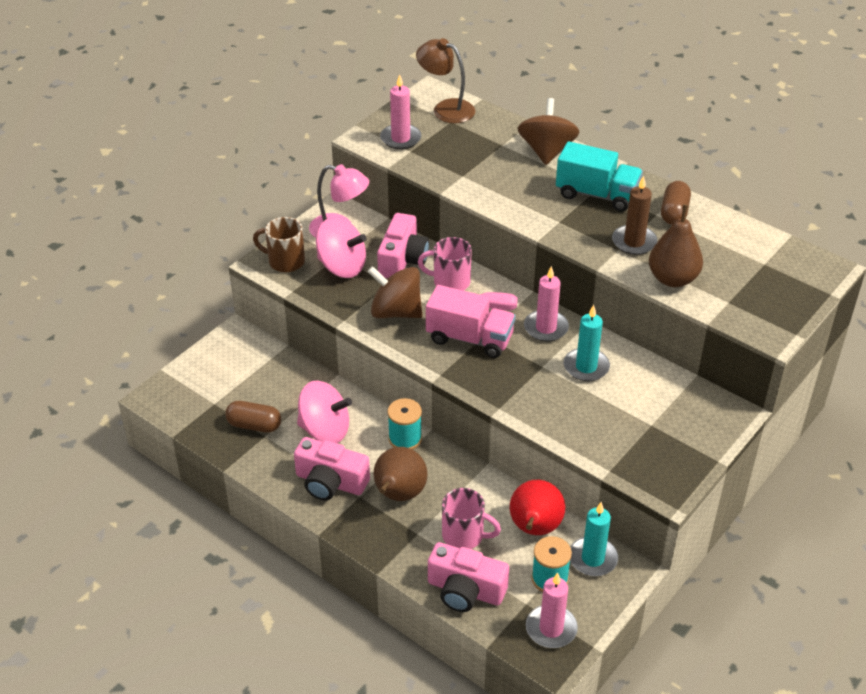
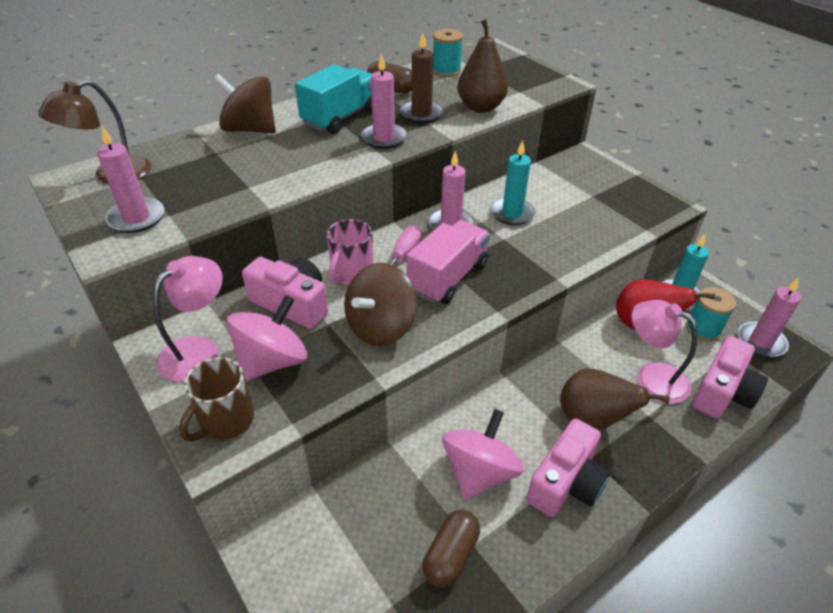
camera: 75 degrees left, 0 degrees up
turquoise spool [387,398,422,450] -> turquoise spool moved to [433,29,463,77]
pink mug [442,488,501,549] -> pink lamp [631,300,698,404]
none -> pink candle [361,53,407,149]

